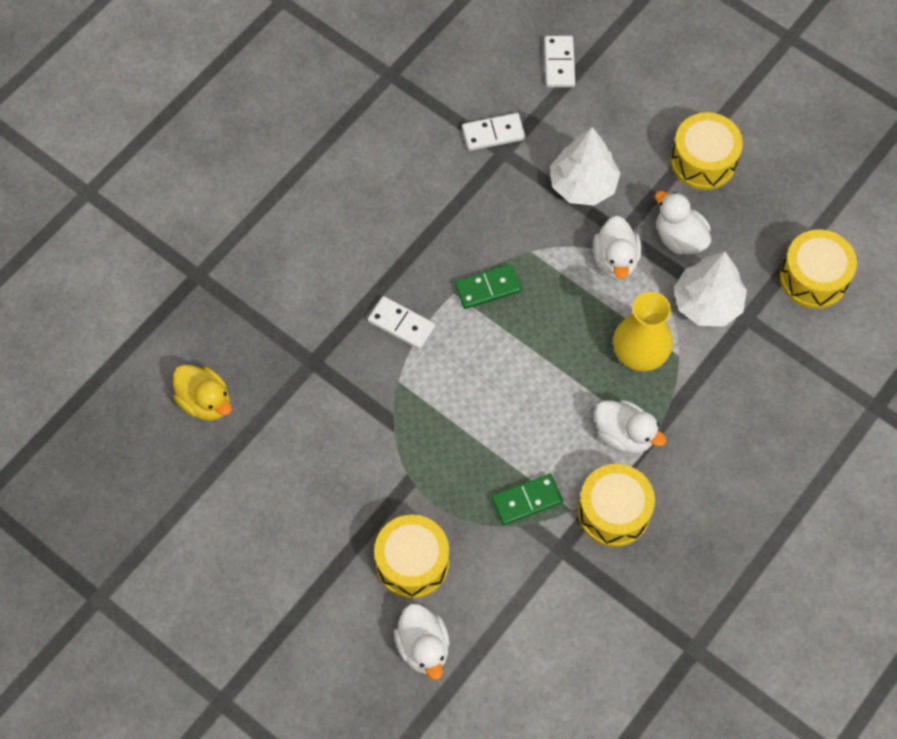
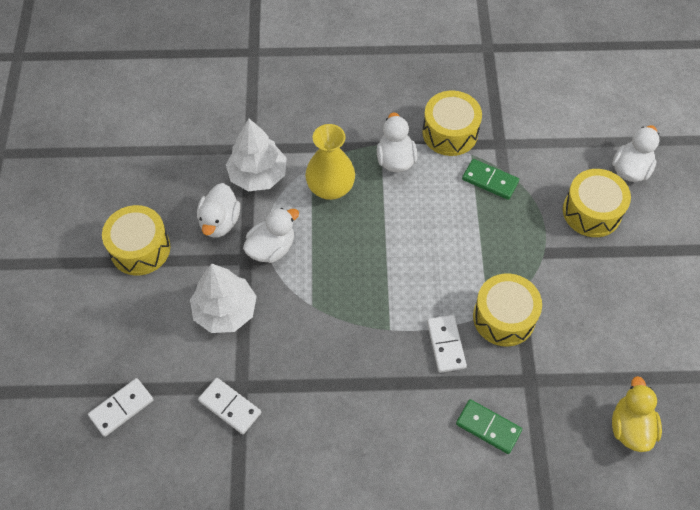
camera: 130 degrees left, 5 degrees down
green domino [455,264,522,309] -> green domino moved to [456,399,522,454]
yellow drum [780,229,857,309] -> yellow drum moved to [473,273,542,347]

